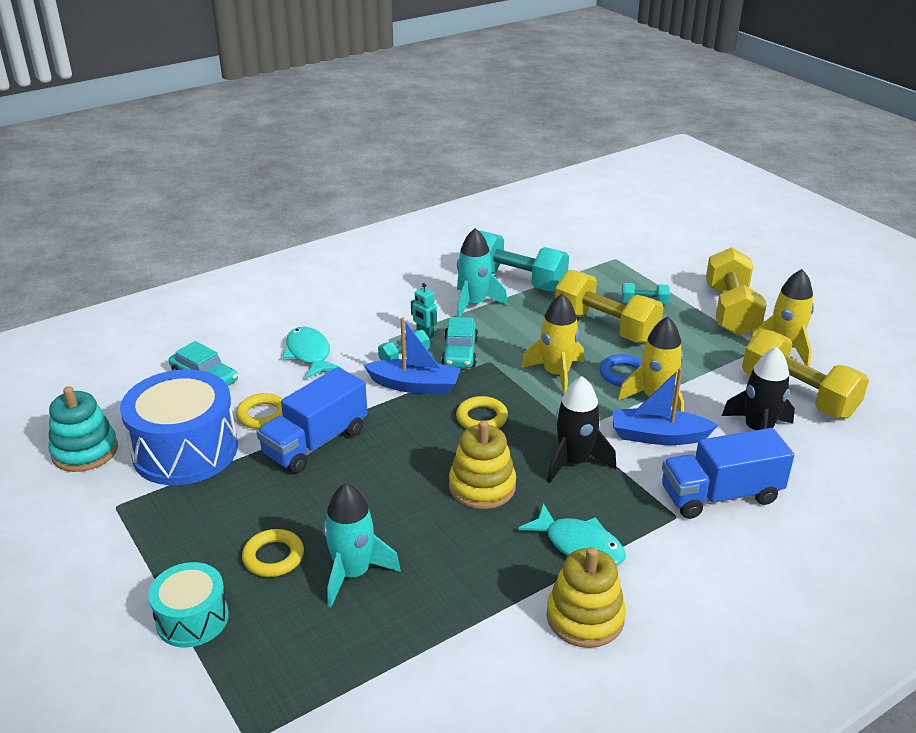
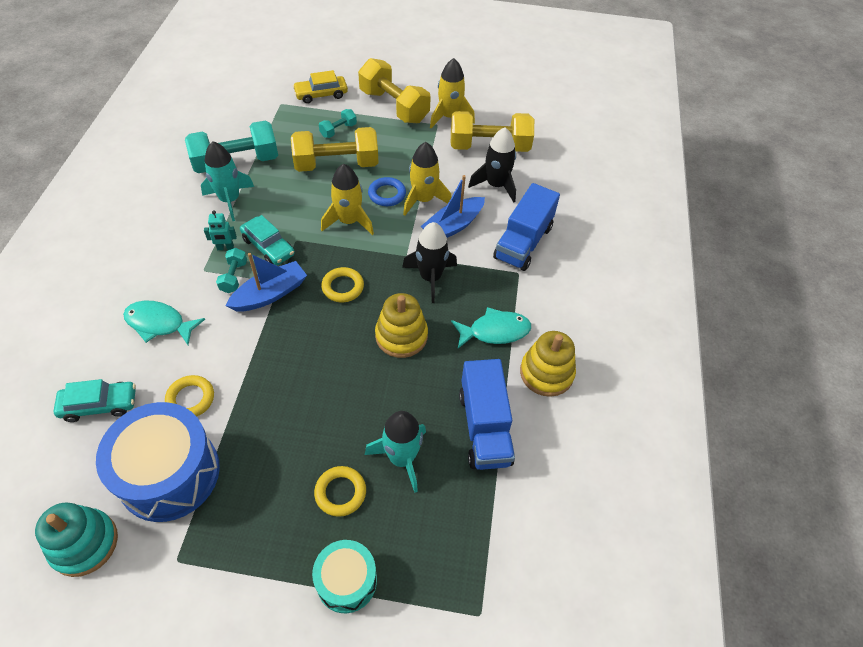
camera: 50 degrees left, 20 degrees up
blue truck [256,367,368,474] -> blue truck moved to [459,359,515,470]
none -> yellow car [293,70,348,104]

